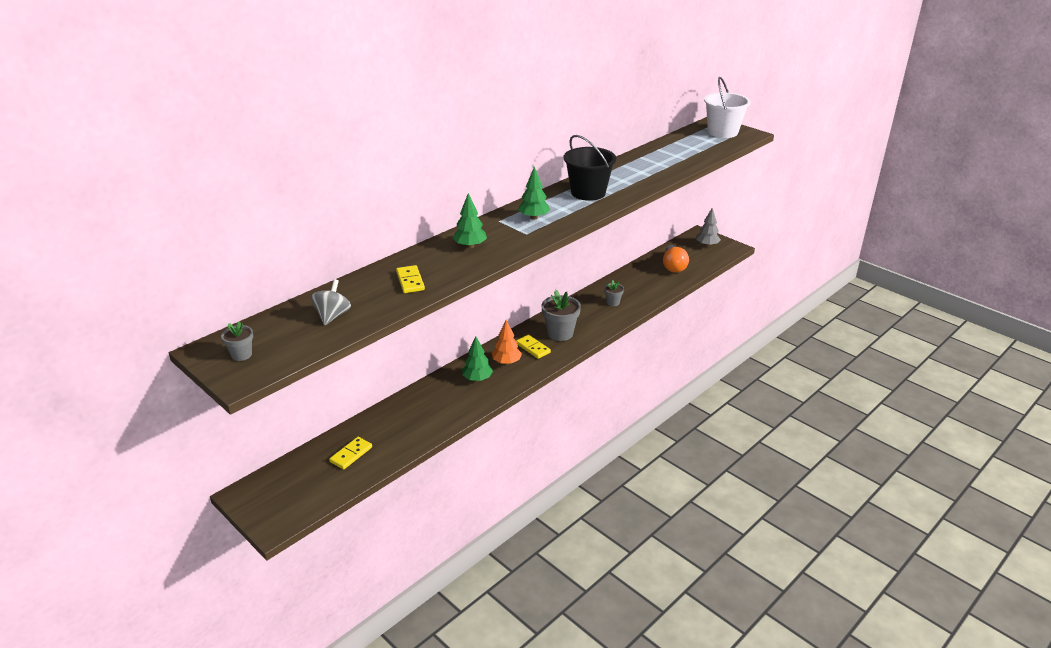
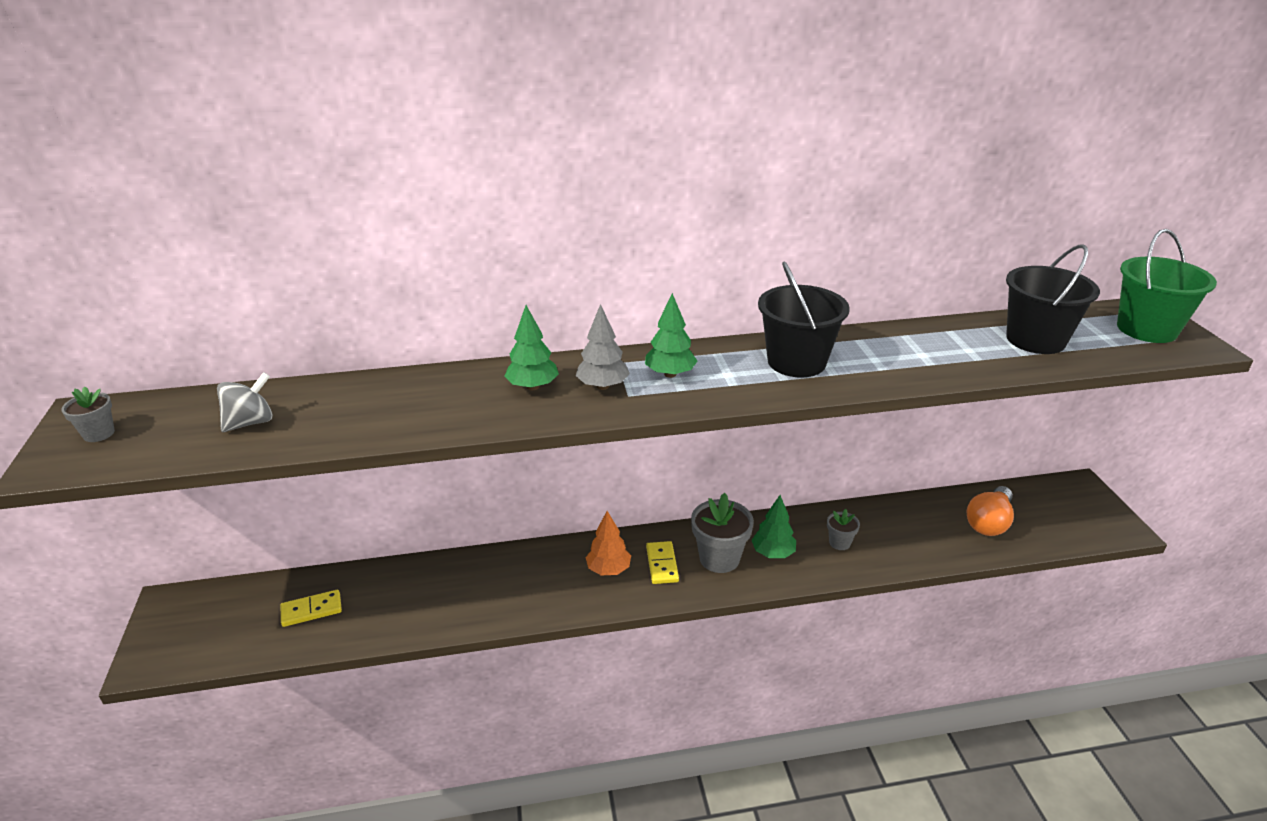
camera: 35 degrees right, 0 degrees up
yellow domino [396,265,425,293] -> none
green tree [462,336,493,381] -> green tree moved to [751,495,796,558]
grey tree [696,208,721,247] -> grey tree moved to [576,304,630,390]
white bucket [704,77,750,138] -> green bucket [1117,229,1217,343]
none -> black bucket [1006,244,1100,354]

